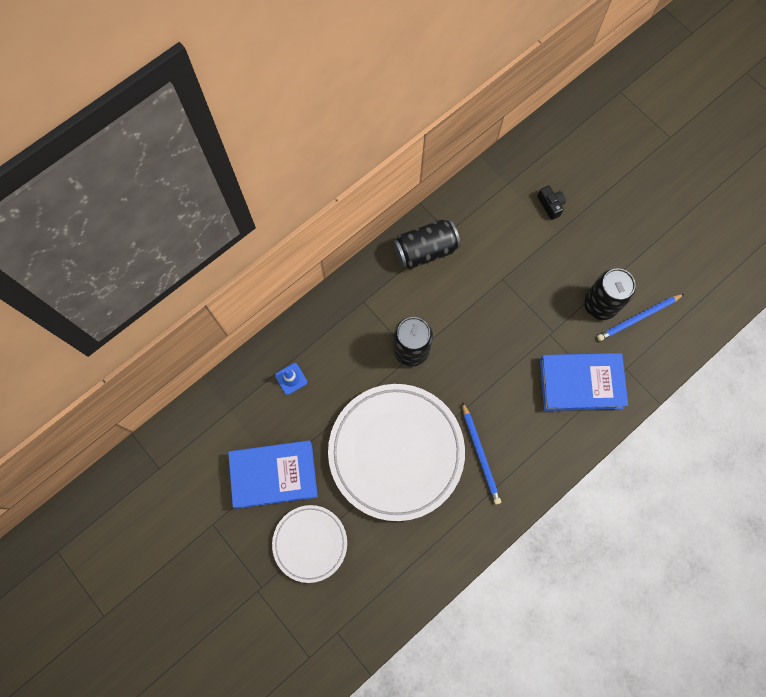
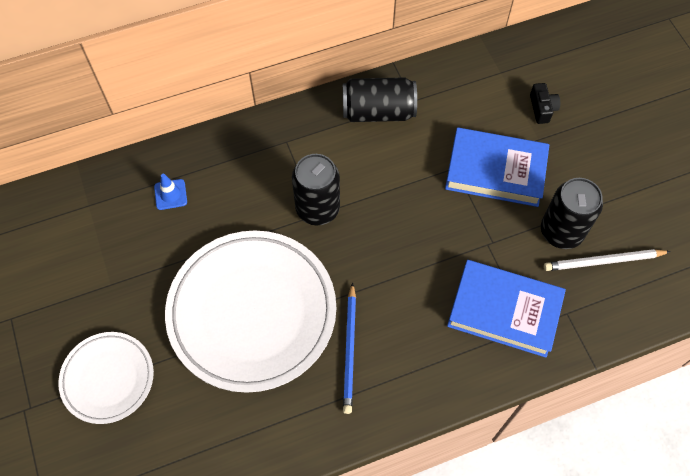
camera: 20 degrees right, 10 degrees down
blue book [228,440,318,509] -> blue book moved to [445,127,549,207]
blue pencil [597,294,684,341] -> white pencil [544,249,671,271]

